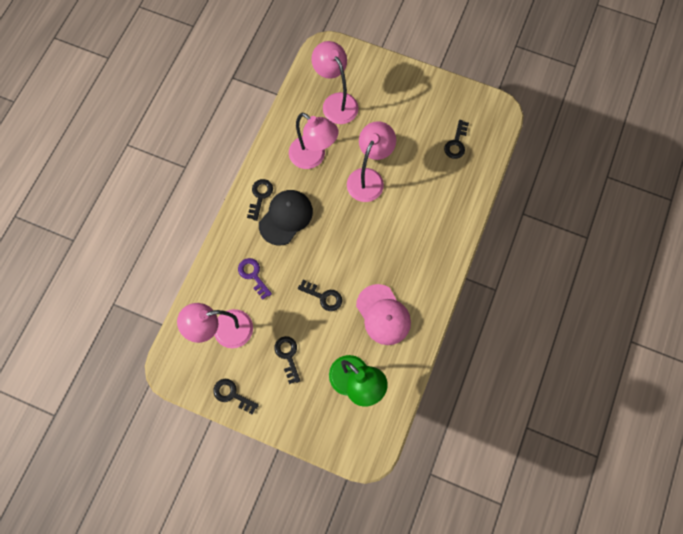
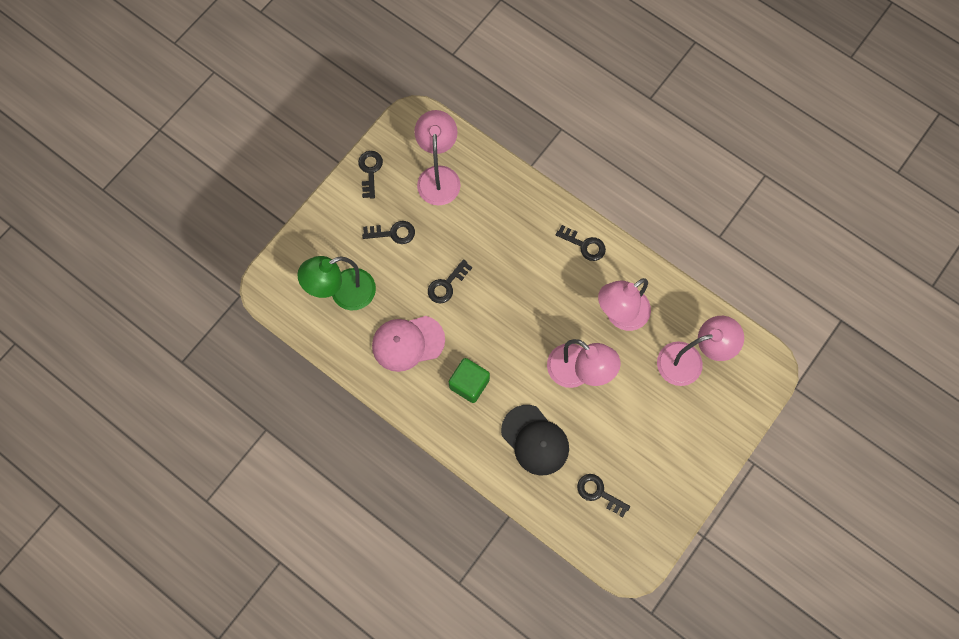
camera: 105 degrees right, 0 degrees up
black key [213,379,259,415] -> black key turned 45 degrees counterclockwise [358,151,383,199]
purple key [238,258,272,300] -> none
black cap [259,190,313,246] -> black cap moved to [501,405,569,475]
none -> green cube [449,358,490,403]

